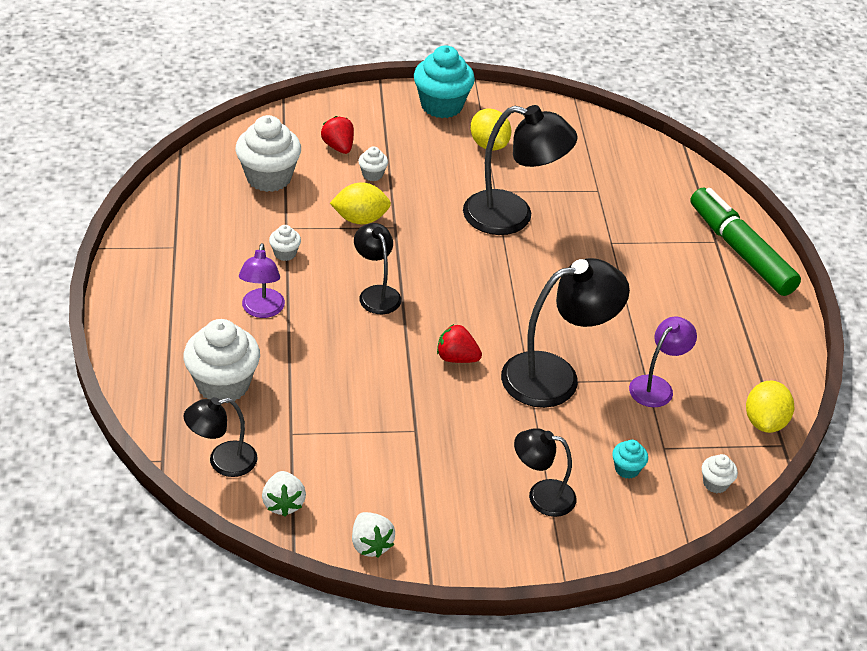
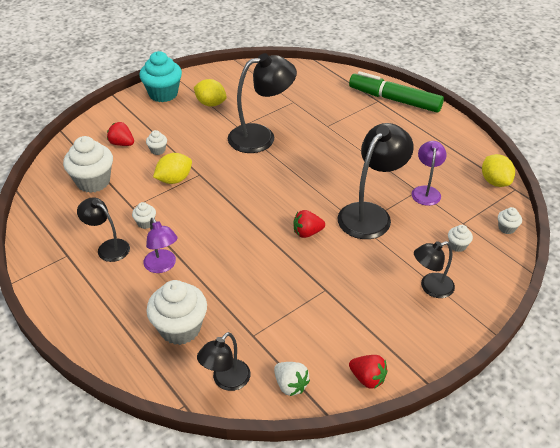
camera: 30 degrees left, 0 degrees up
white strawberry [352,512,395,558] -> red strawberry [349,355,388,389]
black lamp [354,223,401,314] -> black lamp moved to [77,197,130,262]
turquoise cupcake [612,440,648,479] -> white cupcake [448,225,473,252]

